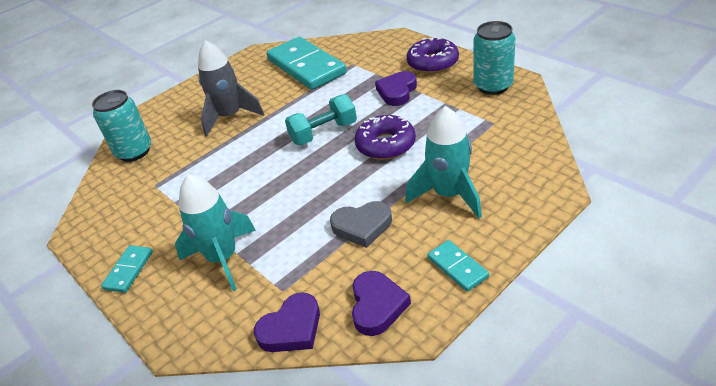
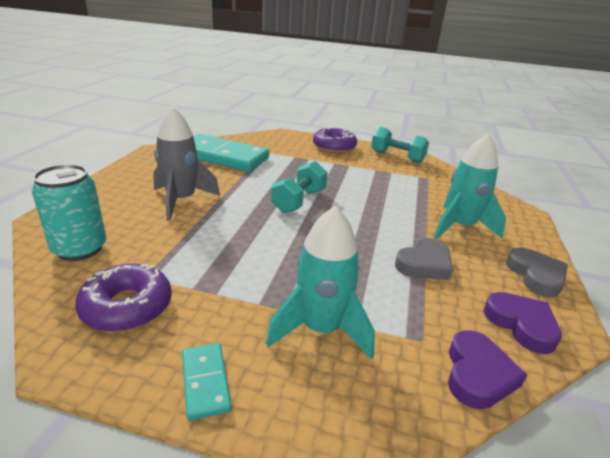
camera: 40 degrees left, 10 degrees down
purple donut [354,115,416,160] -> purple donut moved to [75,264,172,332]
purple heart [375,71,417,106] -> none
turquoise domino [427,240,489,292] -> grey heart [506,248,568,297]
turquoise can [473,21,516,95] -> turquoise dumbbell [371,127,429,163]

